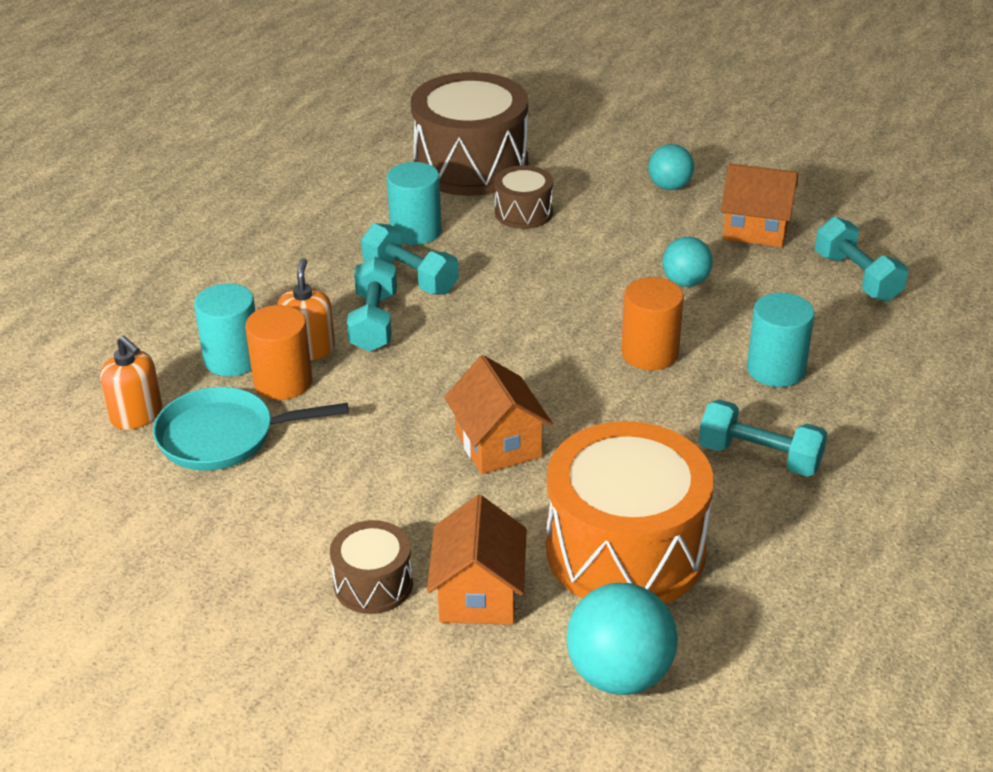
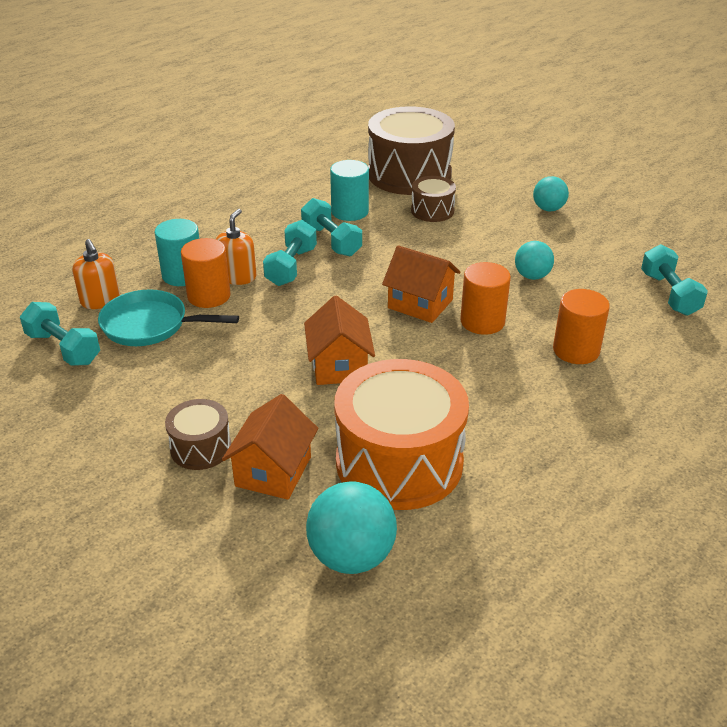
camera: 15 degrees right, 0 degrees up
turquoise dumbbell [699,399,827,477] -> turquoise dumbbell moved to [20,302,100,366]
orange house [721,164,798,247] -> orange house moved to [382,245,460,323]
turquoise cylinder [747,293,814,387] -> orange cylinder [553,289,610,364]

